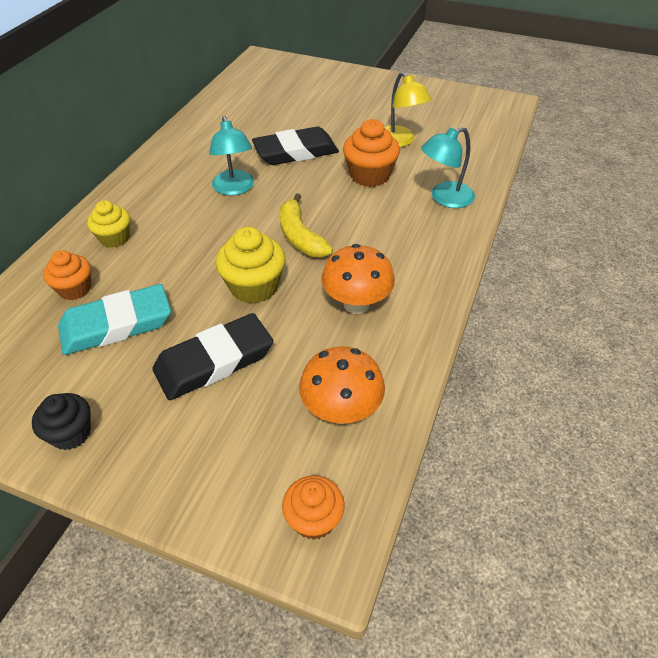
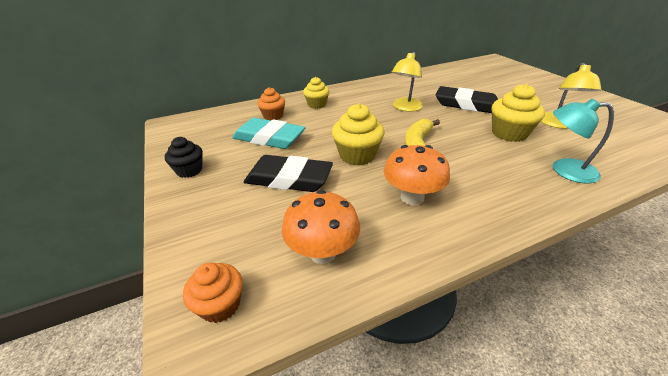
camera: 45 degrees right, 10 degrees down
turquoise lamp [209,116,254,196] -> yellow lamp [392,52,423,112]
orange cupcake [343,119,400,187] -> yellow cupcake [492,84,545,142]

